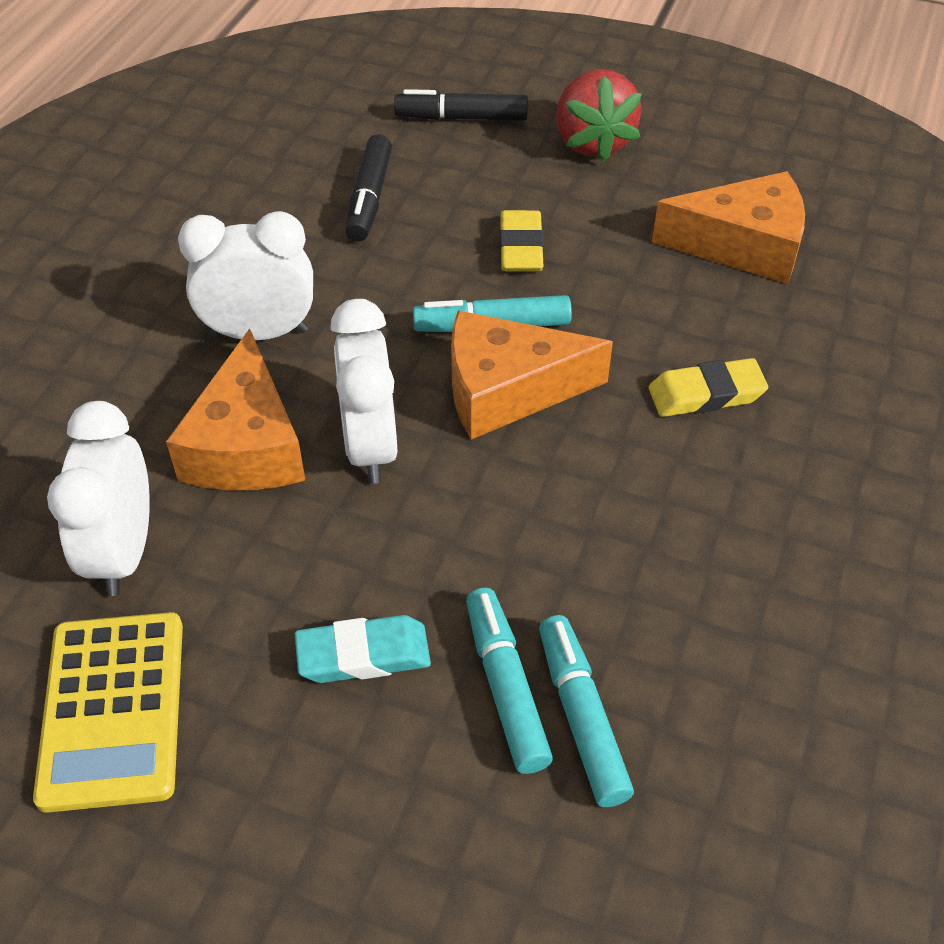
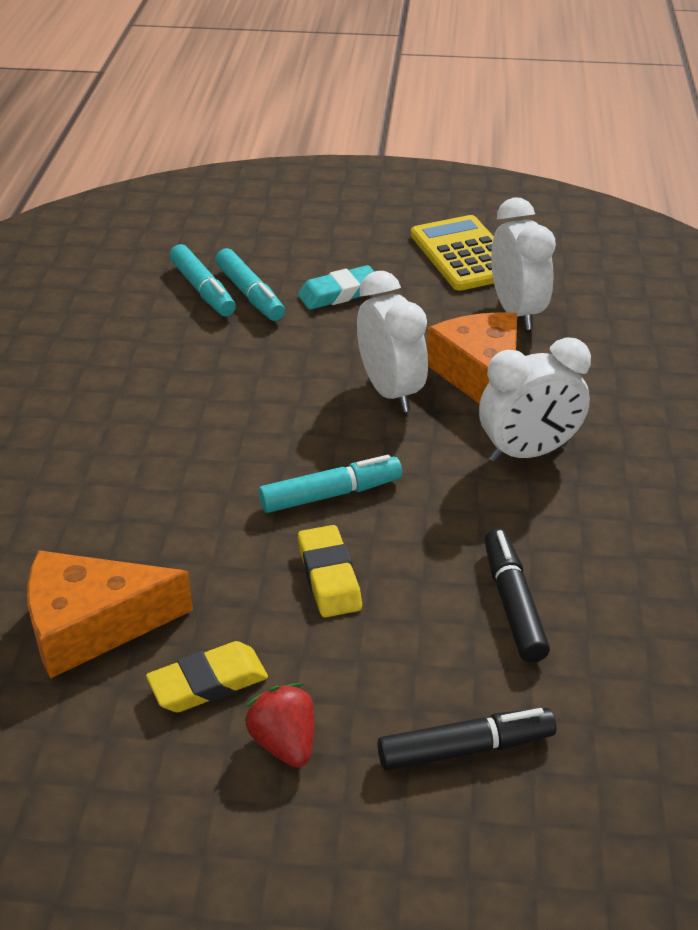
camera: 165 degrees right, 10 degrees down
orange cheese [451,310,613,440] -> none
red strawberry [556,69,642,162] -> red strawberry [244,683,314,768], size x0.64
yellow eraser [649,358,768,417] -> yellow eraser moved to [146,641,268,713]

